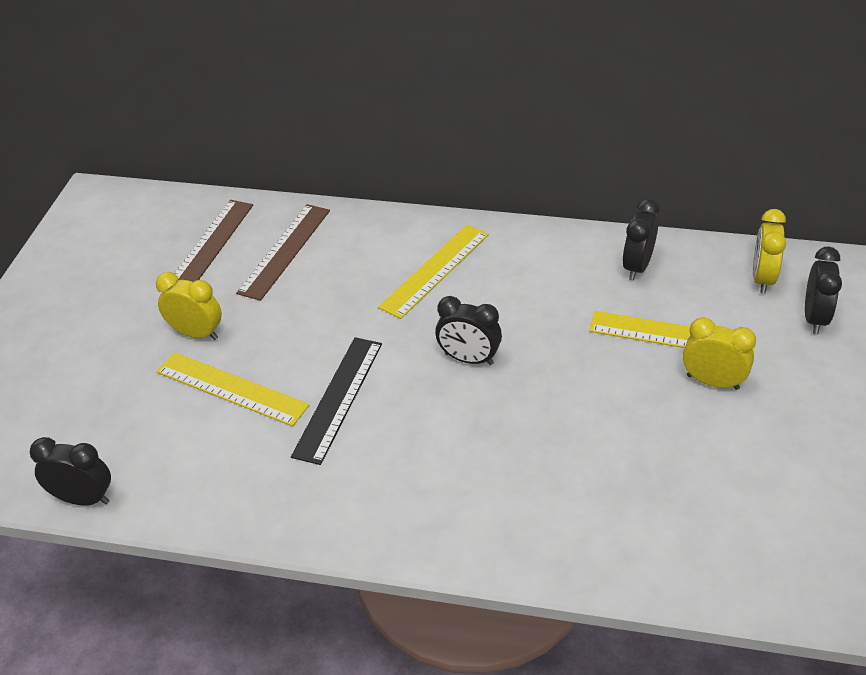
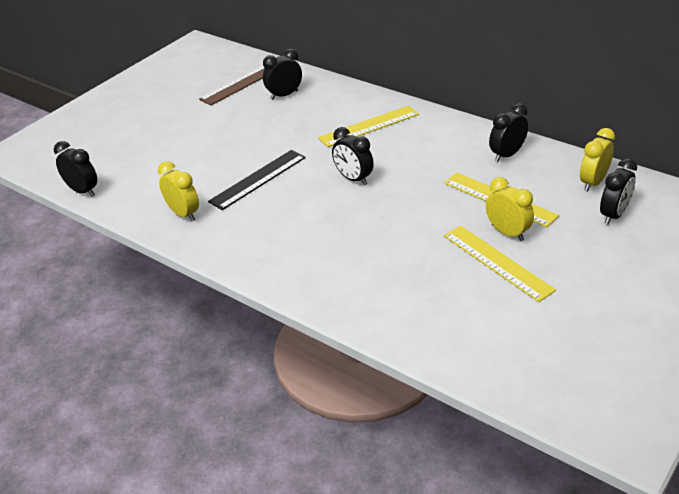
camera: 25 degrees right, 5 degrees down
yellow clock [156,272,222,340] -> yellow clock moved to [158,161,199,221]
yellow ruler [156,352,309,426] -> yellow ruler moved to [444,226,556,302]
brown ruler [236,204,330,301] -> black clock [263,49,302,100]

